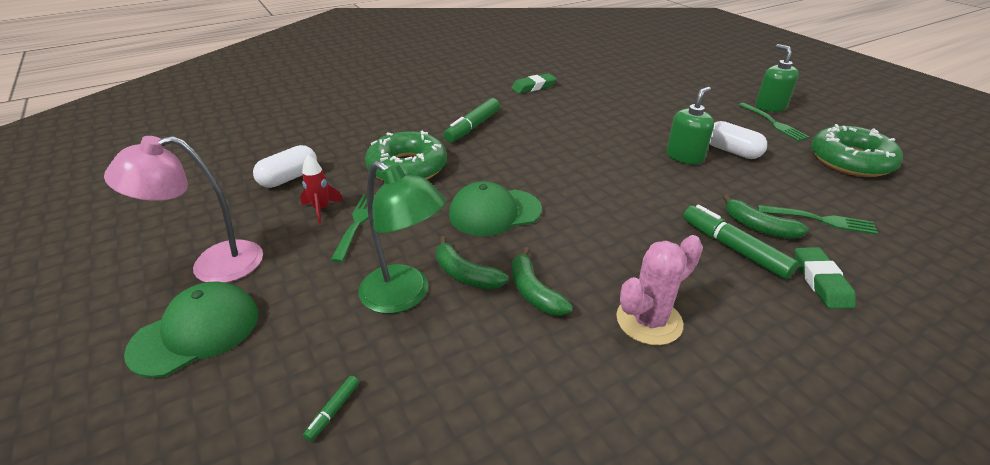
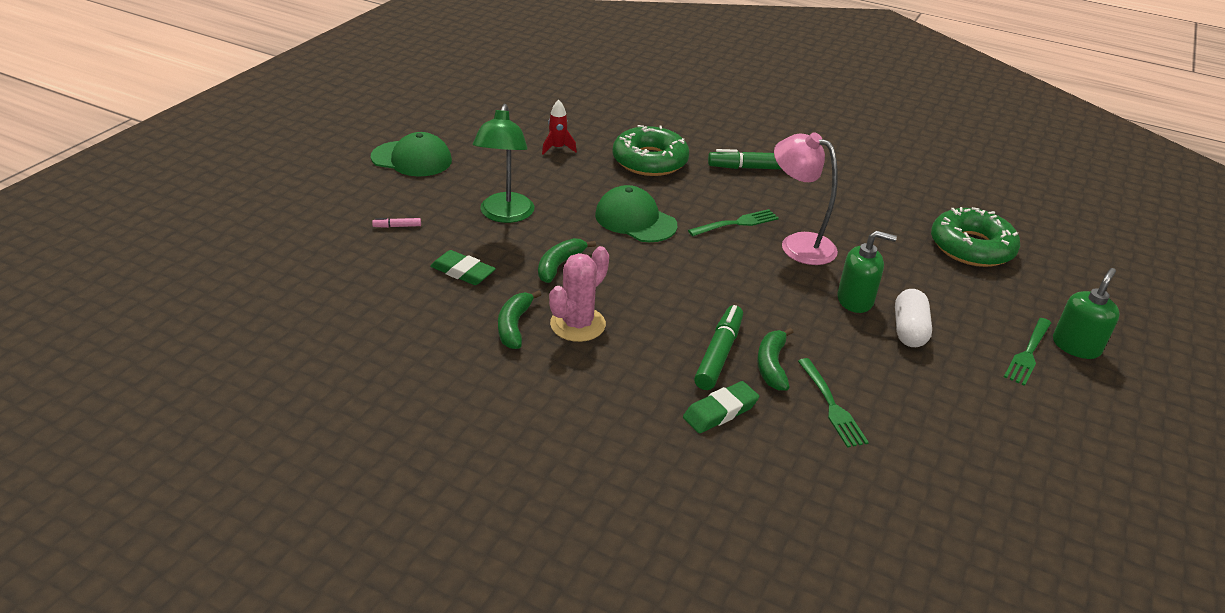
camera: 55 degrees right, 0 degrees up
pink lamp [104,136,263,283] -> pink lamp moved to [774,133,838,265]
white capsule [253,145,317,188] -> none
green marker [303,376,359,441] -> pink marker [372,218,421,228]
green fork [331,194,375,263] -> green fork moved to [688,209,779,236]
green banana [436,236,509,290] -> green banana moved to [498,290,542,349]
green eraser [511,73,557,94] -> green eraser moved to [430,250,496,285]
pink cactus [616,235,703,345] -> pink cactus turned 75 degrees counterclockwise [549,246,609,342]
green donut [811,124,903,177] -> green donut moved to [931,207,1020,267]

